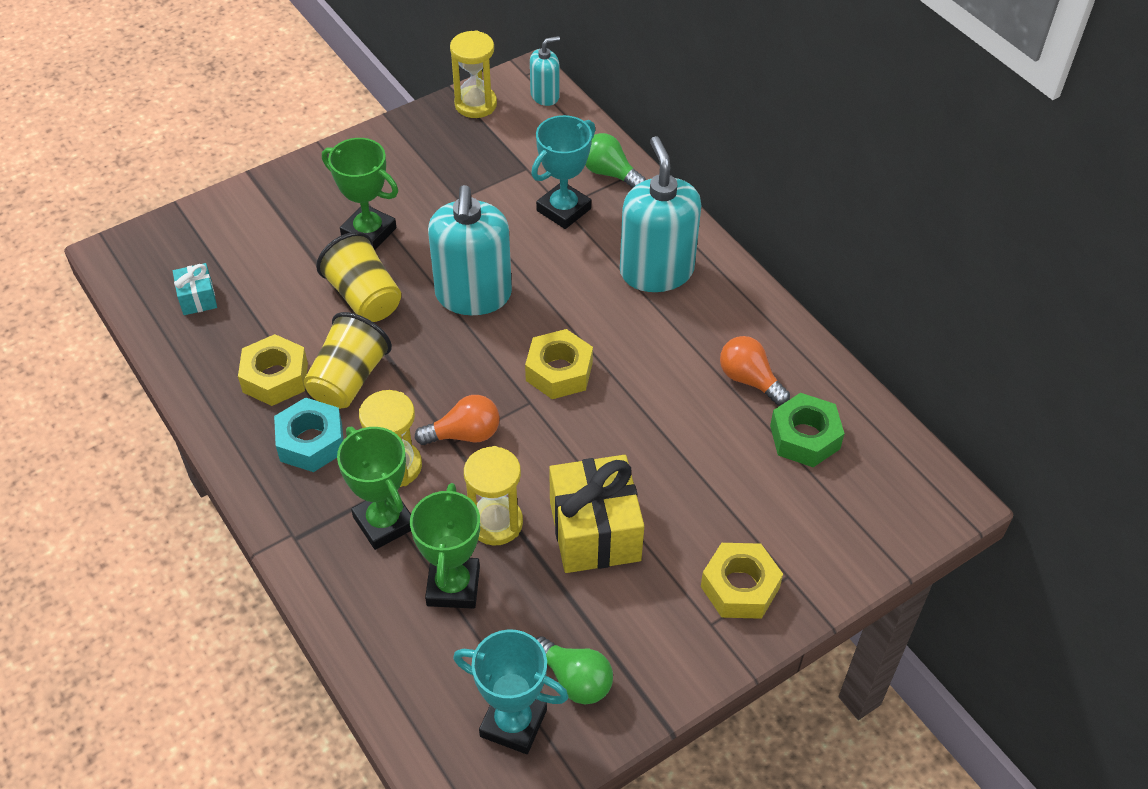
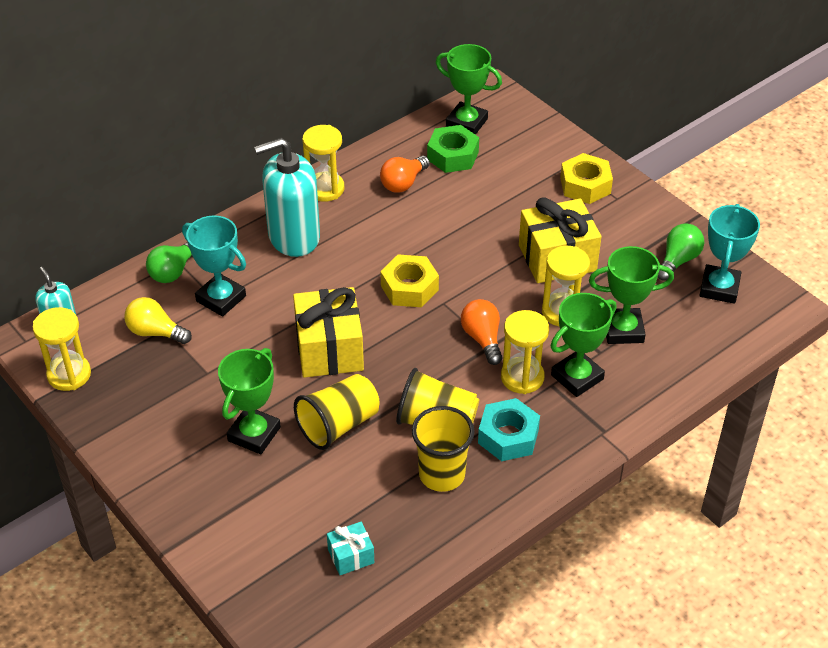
camera: 95 degrees left, 5 degrees down
yellow nut [238,334,308,406] -> yellow cup [412,406,475,492]
turquoise soap dispenser [428,185,512,315] -> yellow gift [293,287,364,378]
none -> yellow light bulb [124,297,192,344]
none -> yellow hourglass [302,125,344,202]
none -> green trophy [436,44,502,135]

